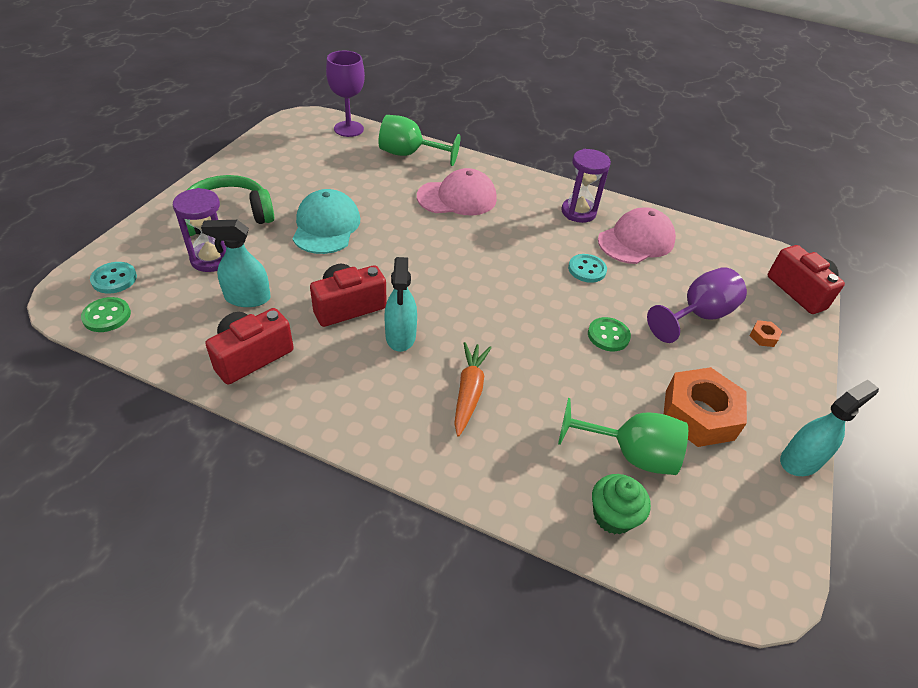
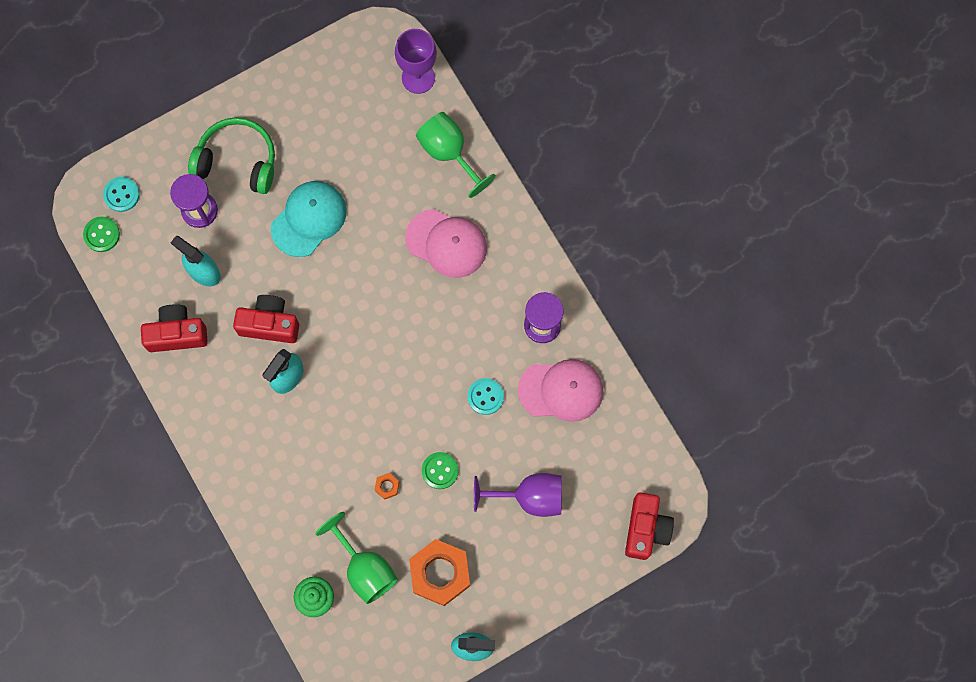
camera: 40 degrees right, 30 degrees up
orange carrot [454,342,492,437] -> none
orange nut [749,320,783,347] -> orange nut moved to [374,473,399,499]

